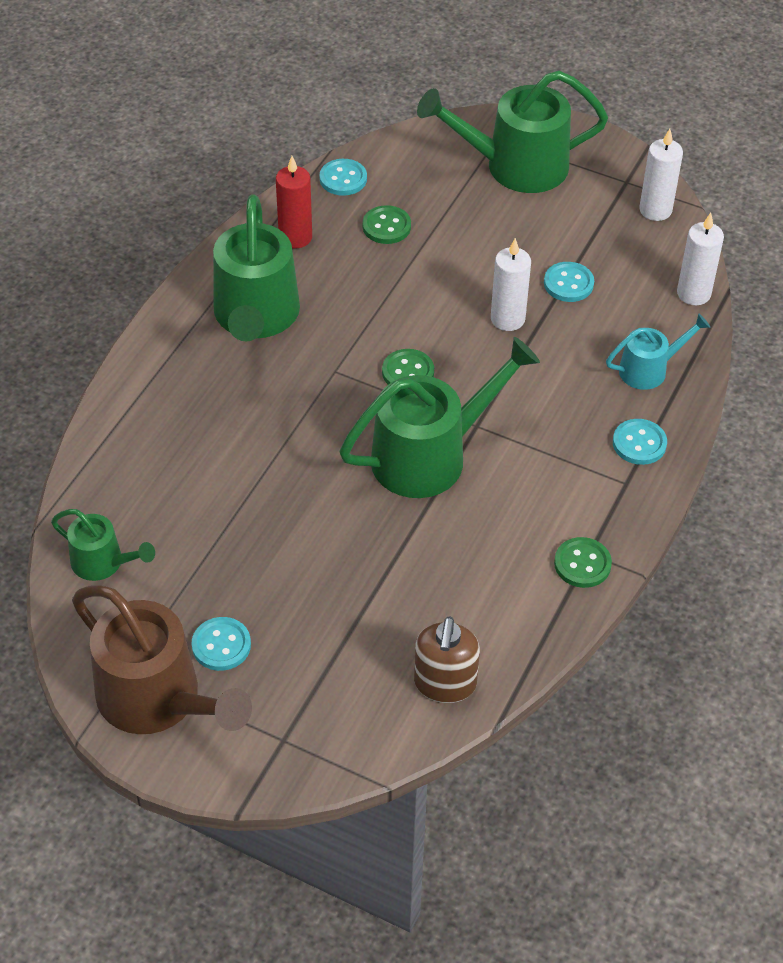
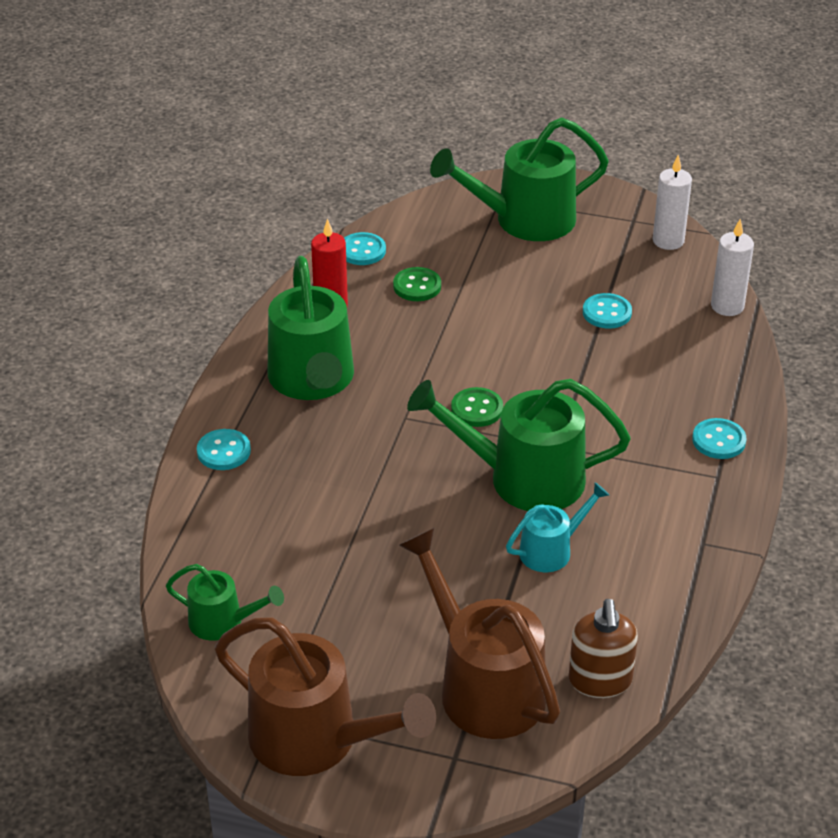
camera: 10 degrees left, 10 degrees down
turquoise button [192,617,251,671] -> turquoise button moved to [197,429,251,470]
green watering can [339,337,540,498] -> green watering can turned 135 degrees counterclockwise [407,379,630,511]
white candle [491,238,531,331] -> none
green button [554,537,612,588] -> none
turquoise watering can [606,314,710,390] -> turquoise watering can moved to [506,482,609,572]
none -> brown watering can [399,528,560,739]

